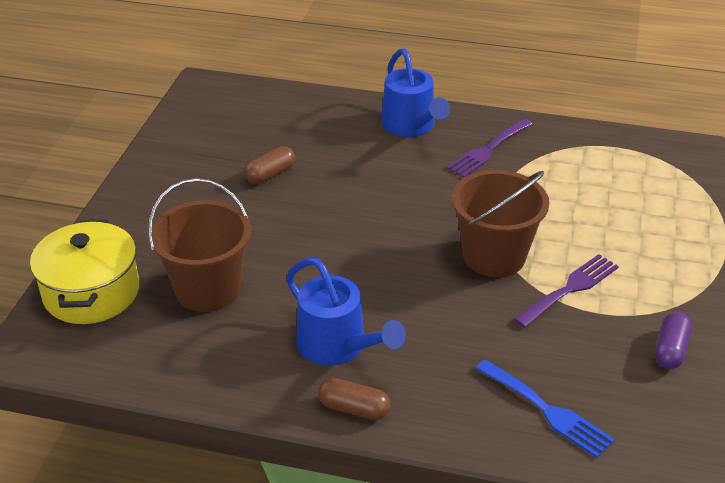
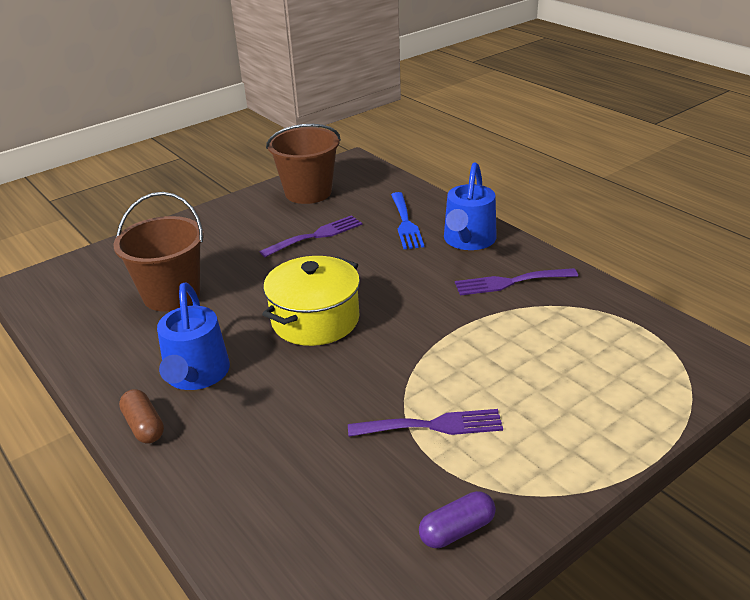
camera: 40 degrees right, 5 degrees down
yellow pot [30,220,139,324] -> yellow pot moved to [262,256,360,346]
brown capsule [245,146,295,184] -> purple fork [259,215,363,257]
brown bucket [452,170,549,277] -> brown bucket moved to [266,124,341,204]
blue fork [476,360,615,458] -> blue fork moved to [391,192,424,249]

